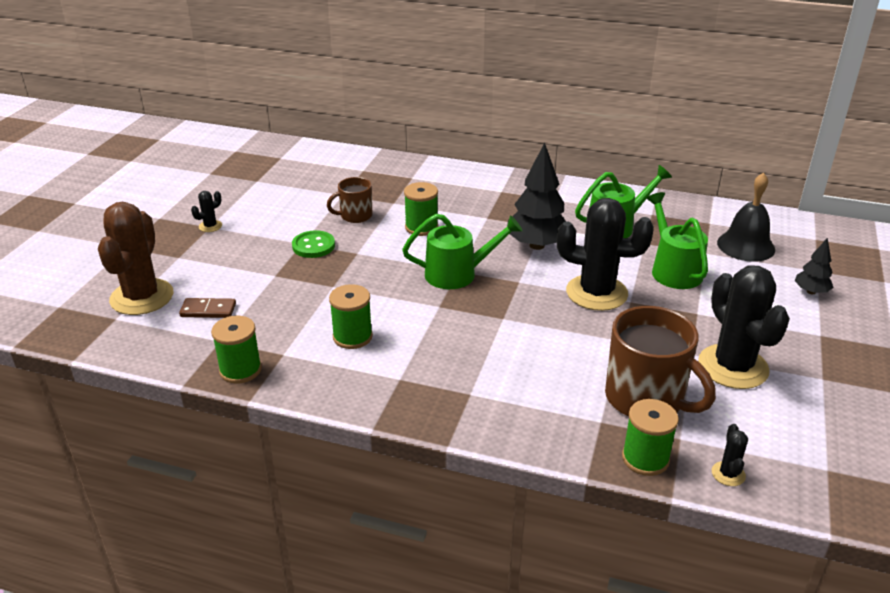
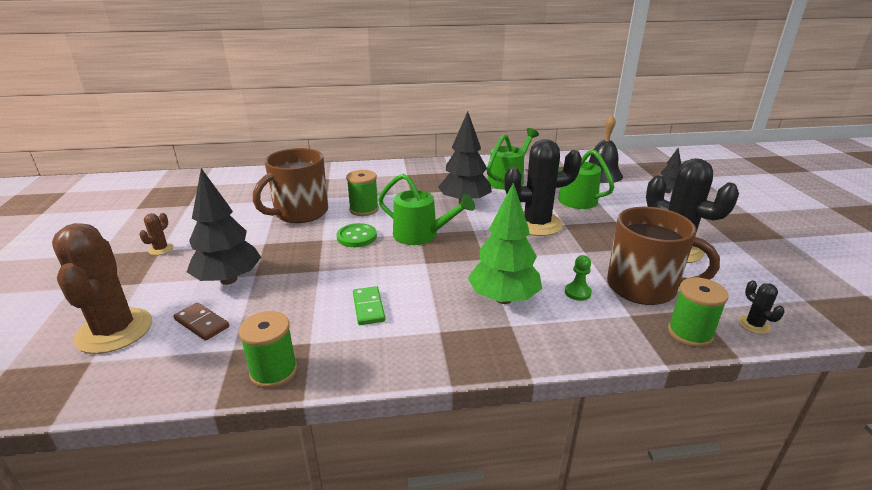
camera: 25 degrees left, 5 degrees down
brown domino [179,298,236,318] -> brown domino turned 60 degrees clockwise [174,302,229,341]
black cactus [191,191,222,232] -> brown cactus [139,213,173,255]
green button [292,230,335,258] -> green button moved to [337,223,377,247]
brown mug [327,177,372,223] -> brown mug [253,148,328,223], size x1.82
green spool [329,284,373,349] -> green domino [353,286,385,325]
green watering can [402,214,522,289] -> green watering can turned 60 degrees clockwise [378,174,475,245]
none -> black tree [187,168,261,285]
none -> green tree [468,182,542,304]
none -> green pawn [565,255,592,301]

